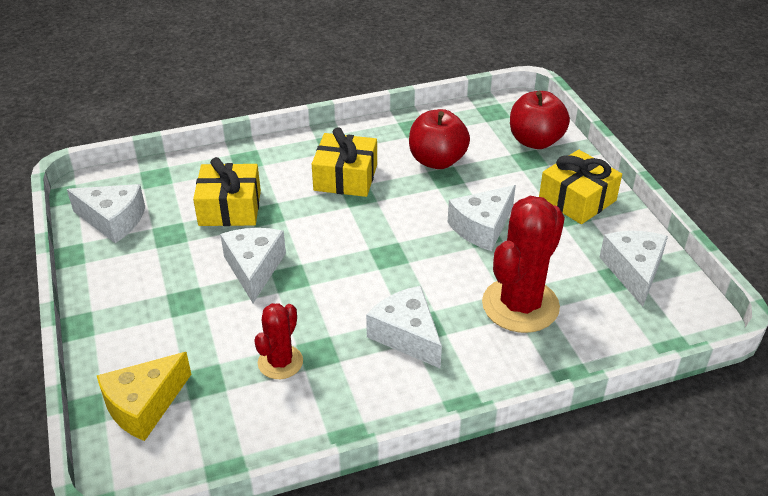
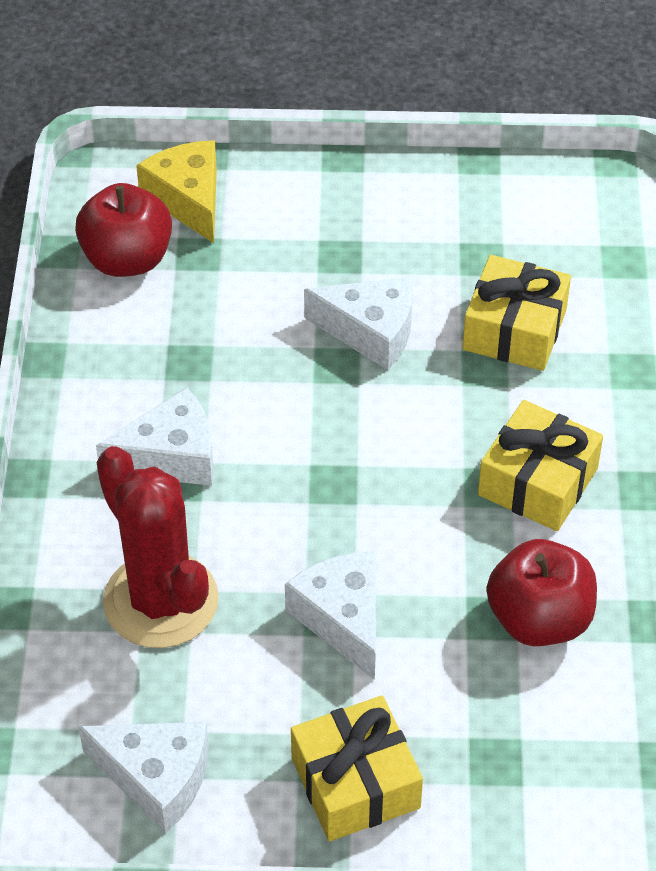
camera: 110 degrees right, 10 degrees up
white cheese [67,184,145,243] -> none
red cactus [254,303,303,379] -> none
red apple [510,91,570,149] -> red apple moved to [75,183,172,277]

